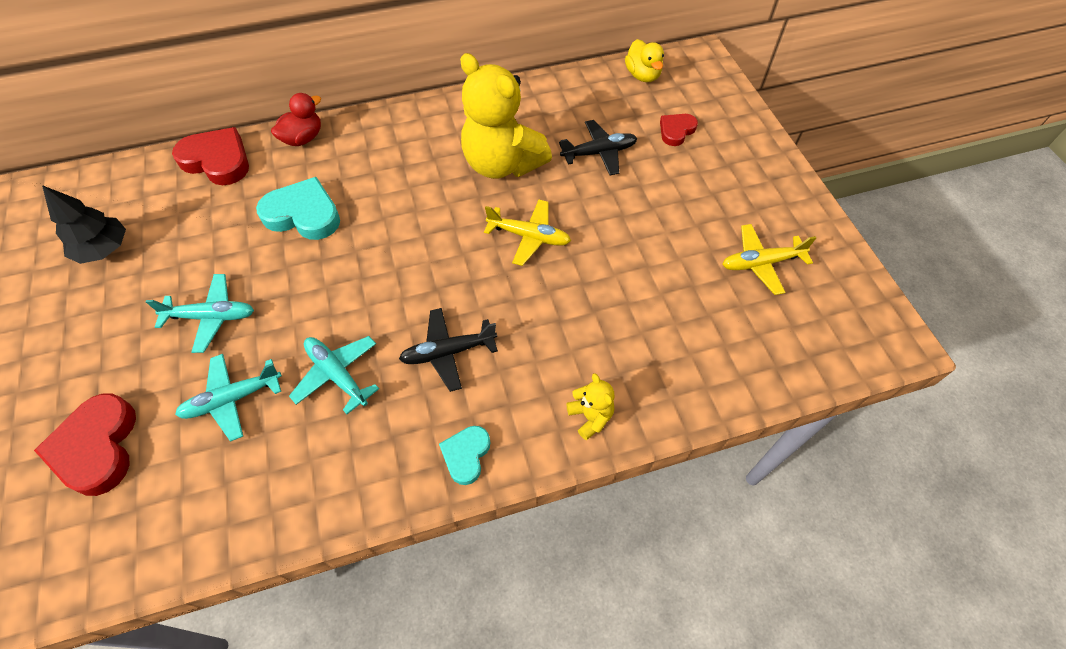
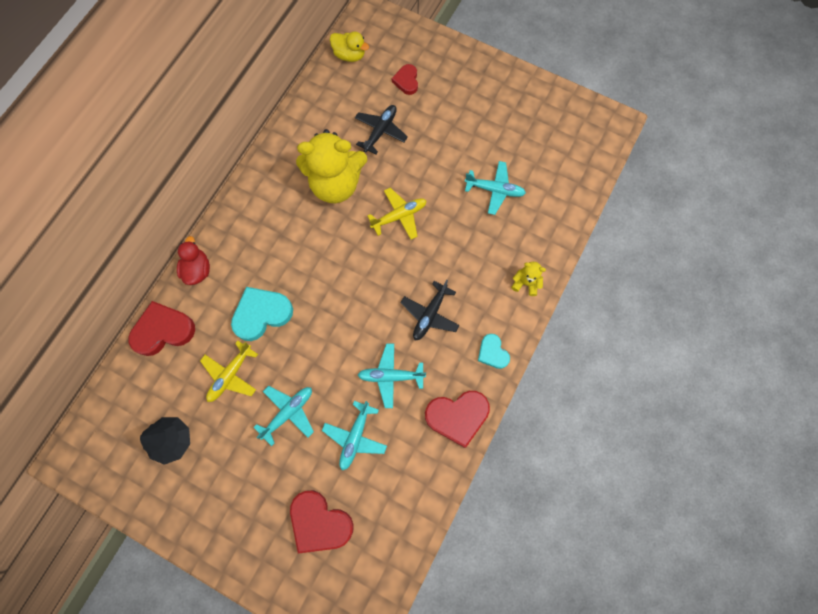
camera: 45 degrees left, 15 degrees up
yellow plane [722,224,816,295] -> yellow plane moved to [200,341,258,402]
none -> red heart [425,391,490,448]
none -> turquoise plane [465,161,526,215]

